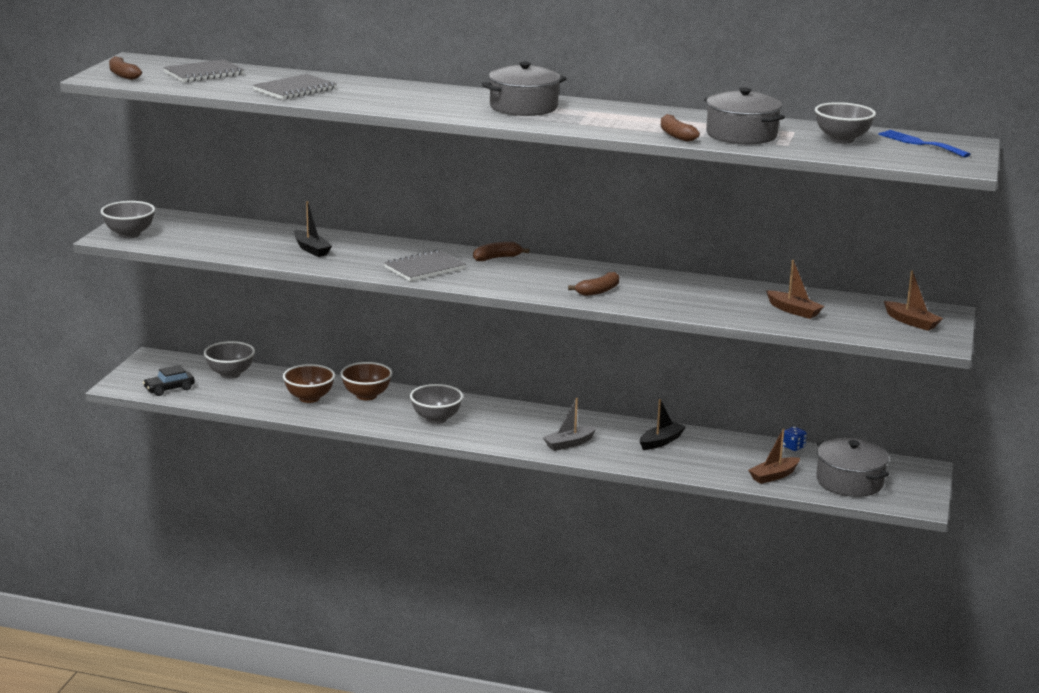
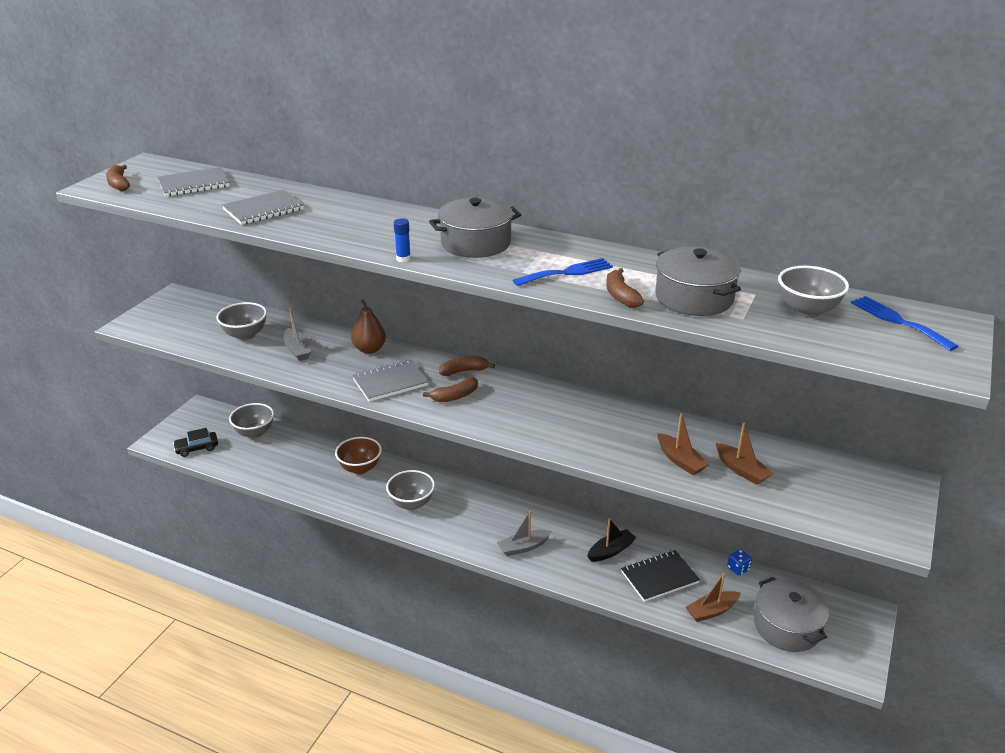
camera: 10 degrees right, 10 degrees up
grey bowl [101,201,155,238] -> grey bowl moved to [216,302,267,340]
brown bowl [283,364,335,403] -> none
black boat [294,201,332,257] -> grey boat [284,308,311,361]
brown banana [568,272,619,296] -> brown banana moved to [423,377,478,402]
brown boat [884,271,943,331] -> brown boat moved to [657,413,710,475]
none -> brown pear [351,299,386,354]
none -> blue glue stick [394,218,411,262]
none -> blue fork [513,258,613,286]
none -> black notebook [621,550,700,602]

